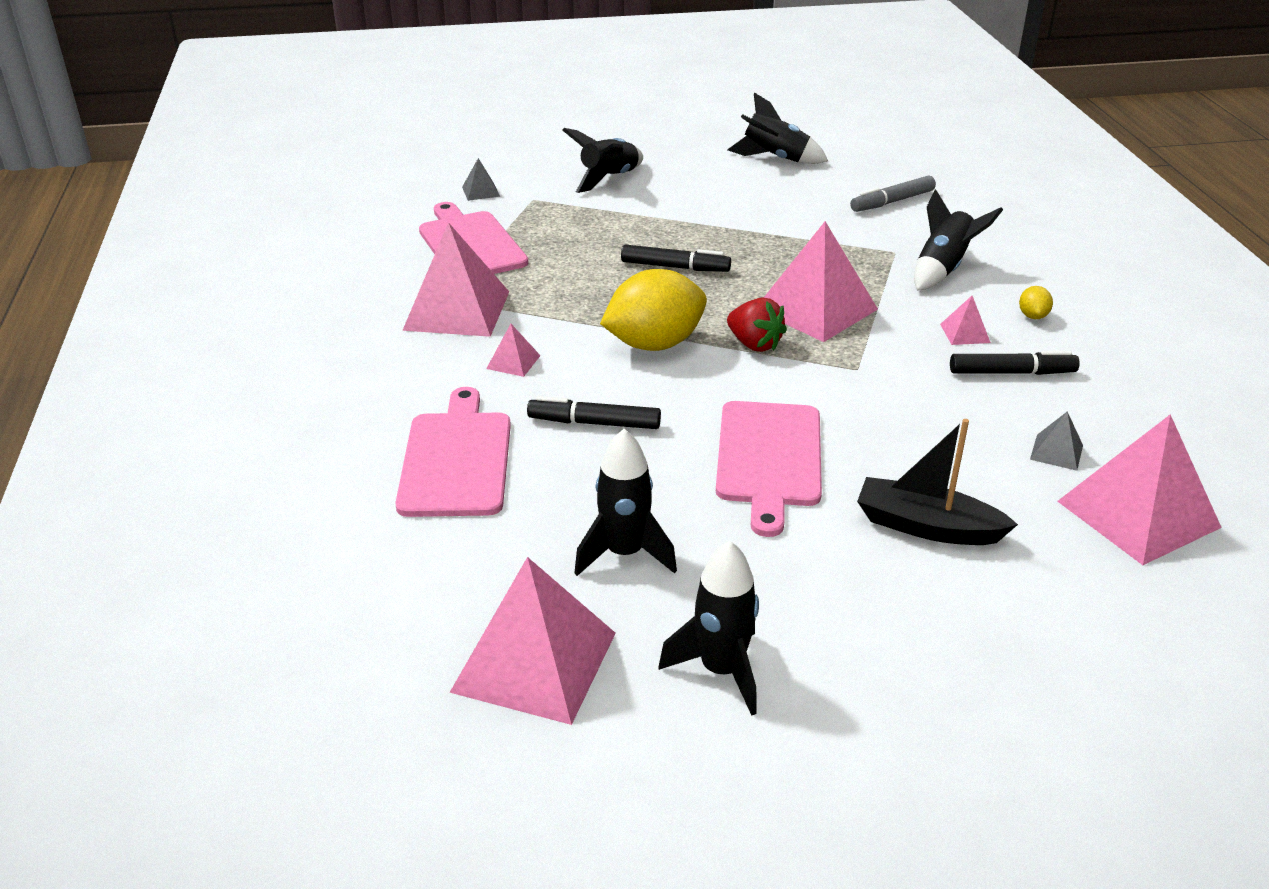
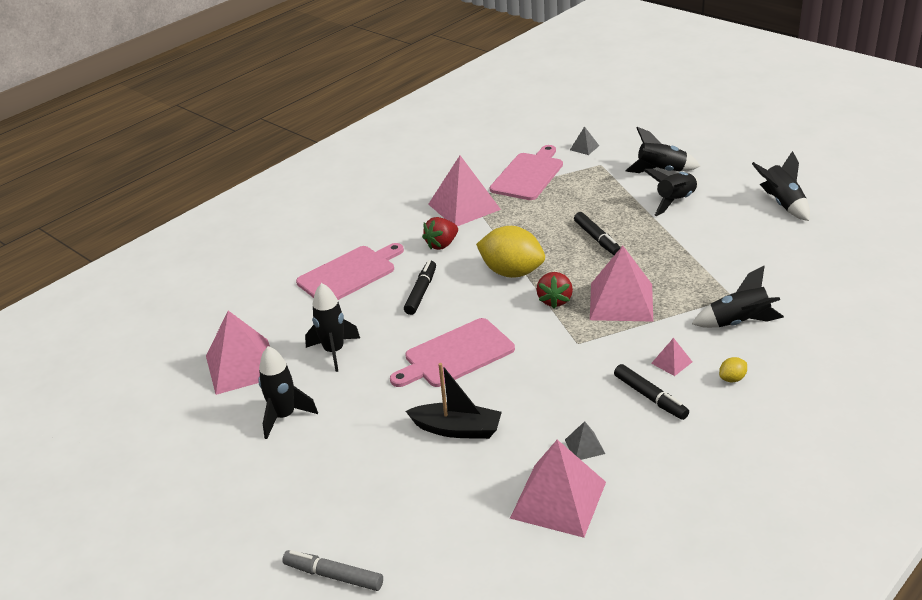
camera: 55 degrees right, 0 degrees up
pink pyramid [486,324,541,377] -> red strawberry [422,217,458,250]
black marker [527,396,661,429] -> black marker turned 45 degrees clockwise [404,260,436,315]
grey marker [850,175,936,212] -> grey marker moved to [282,550,383,591]
black boat [857,419,1018,545] -> black boat turned 120 degrees clockwise [406,363,502,439]
none -> black rocket [643,169,699,216]

